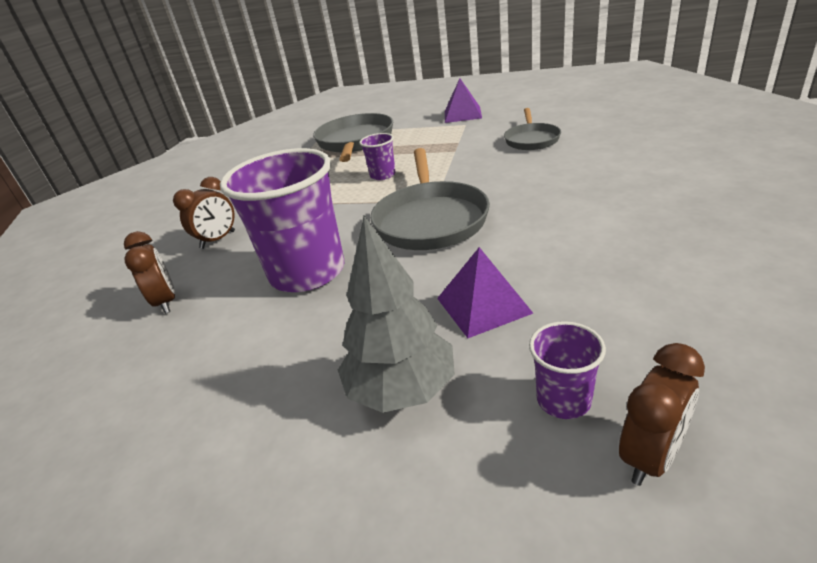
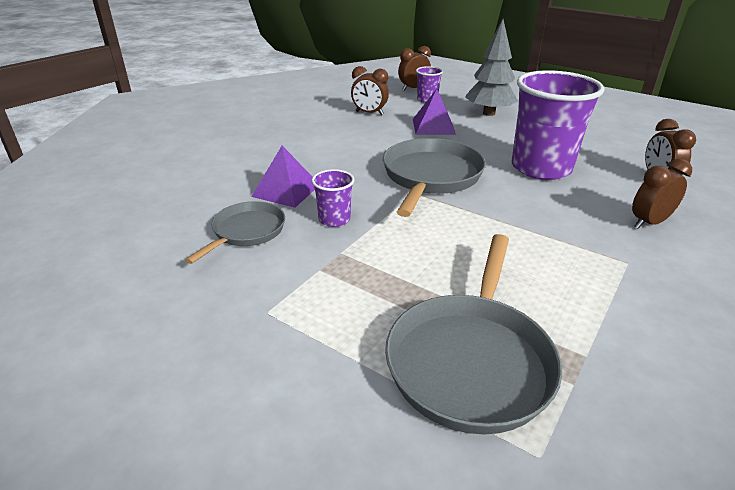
camera: 165 degrees left, 0 degrees up
purple cup [359,133,396,180] -> purple cup moved to [312,169,355,227]
purple pyramid [445,78,482,123] -> purple pyramid moved to [251,146,315,208]
none -> brown clock [351,66,389,115]

